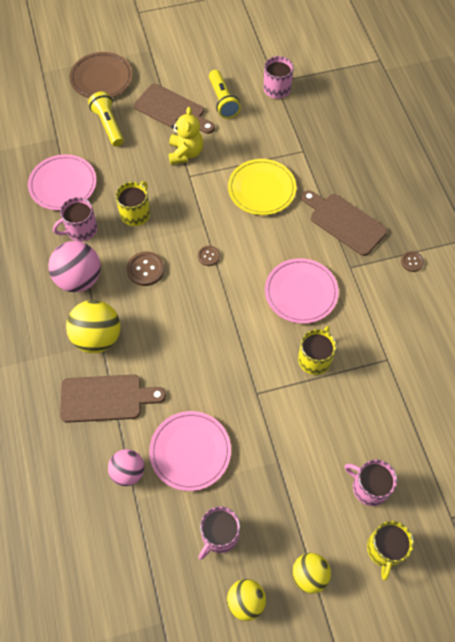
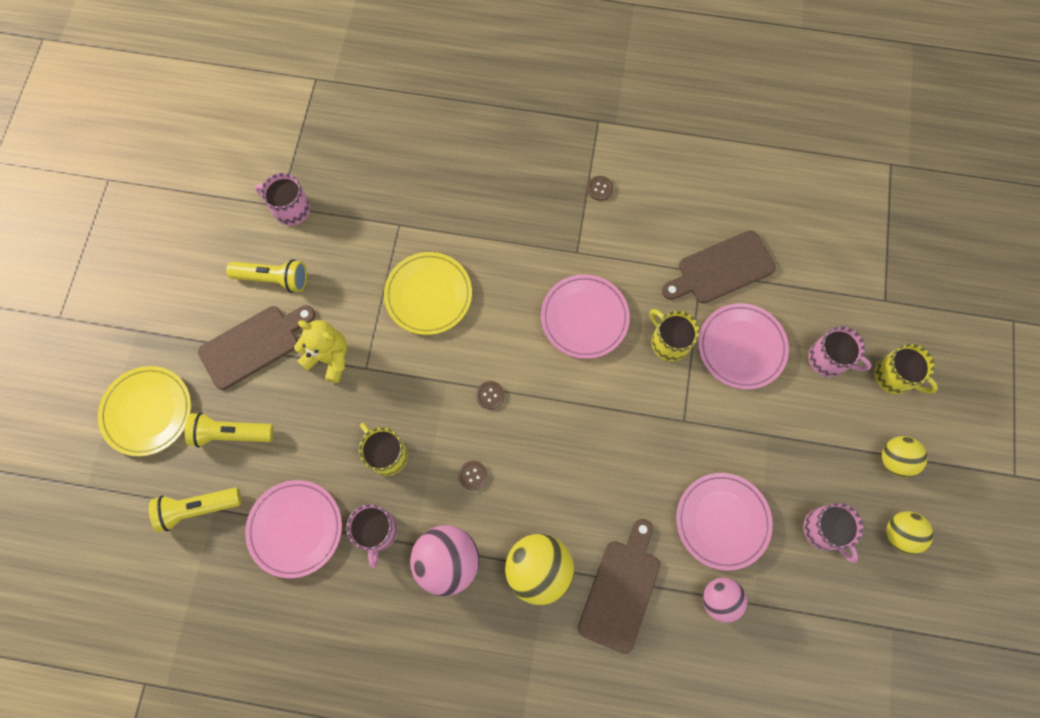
camera: 65 degrees left, 10 degrees up
brown plate [70,52,133,98] -> yellow plate [98,366,191,456]
brown button [127,251,164,286] -> brown button [458,461,488,490], size x0.60
brown cutting board [301,190,387,256] -> brown cutting board moved to [662,230,776,303]
pink mug [345,460,397,506] -> pink mug turned 120 degrees counterclockwise [808,326,872,377]
none -> yellow flashlight [149,488,242,532]
none -> pink plate [698,303,789,390]

